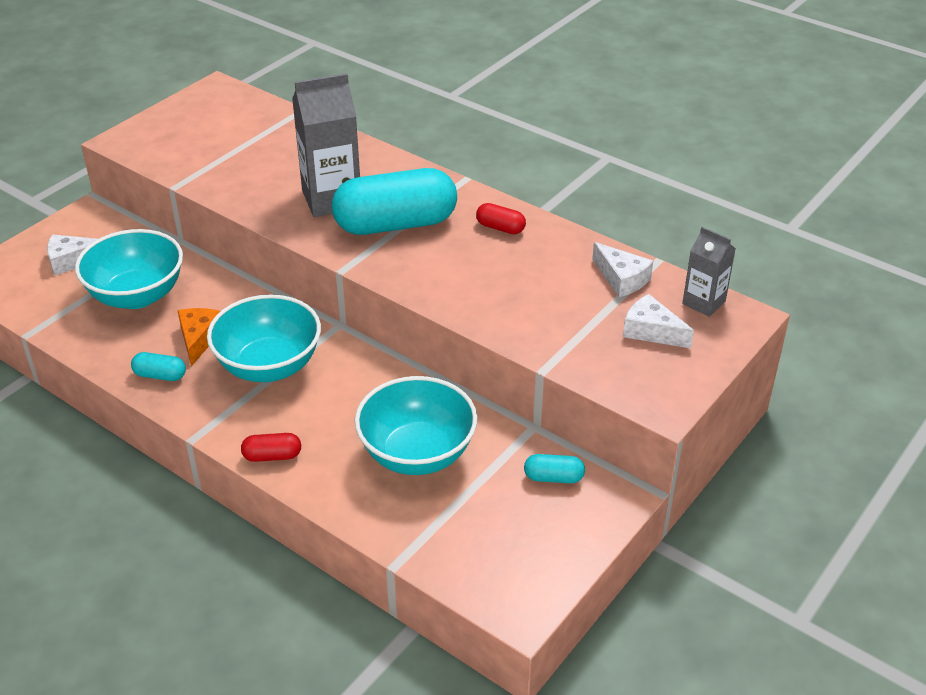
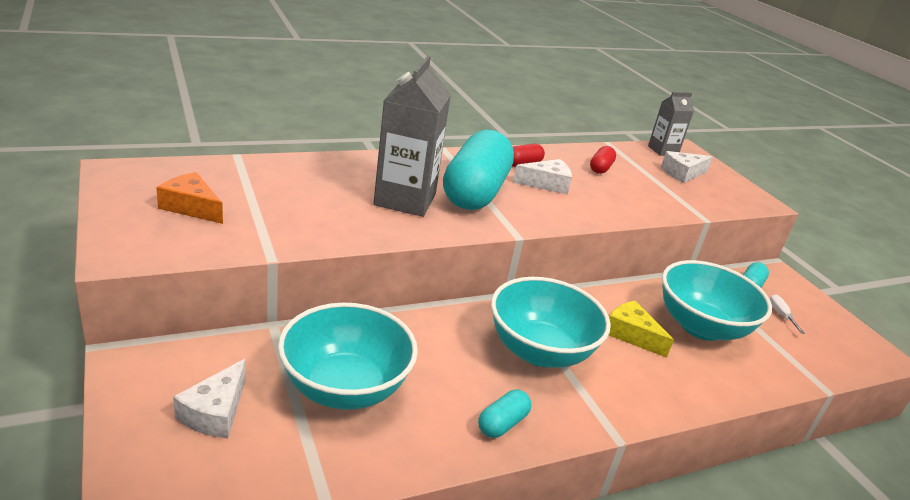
camera: 65 degrees left, 10 degrees down
orange cheese [177,308,220,366] -> orange cheese moved to [156,172,223,224]
red capsule [241,433,301,462] -> red capsule moved to [590,146,616,174]
white cheese [592,242,653,297] -> white cheese moved to [513,159,572,195]
none -> yellow cheese [609,301,674,358]
none -> white screwdriver [770,295,805,334]

